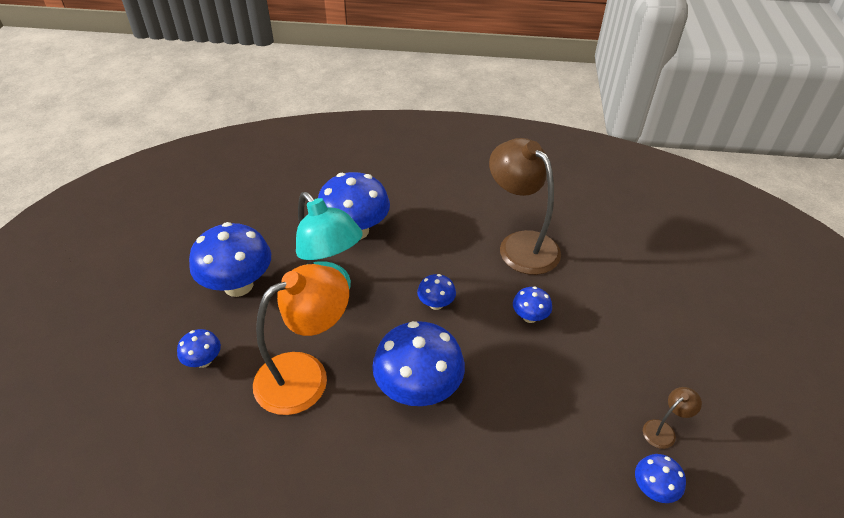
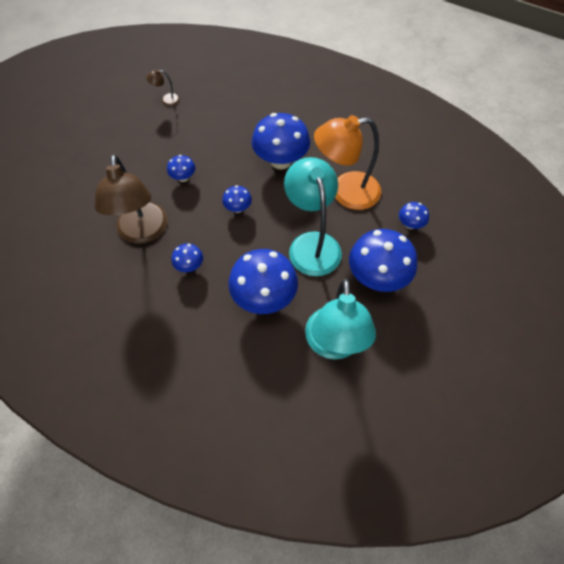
camera: 155 degrees left, 15 degrees up
blue mushroom [635,454,686,503] -> blue mushroom moved to [171,243,203,272]
none -> turquoise lamp [305,279,376,360]

